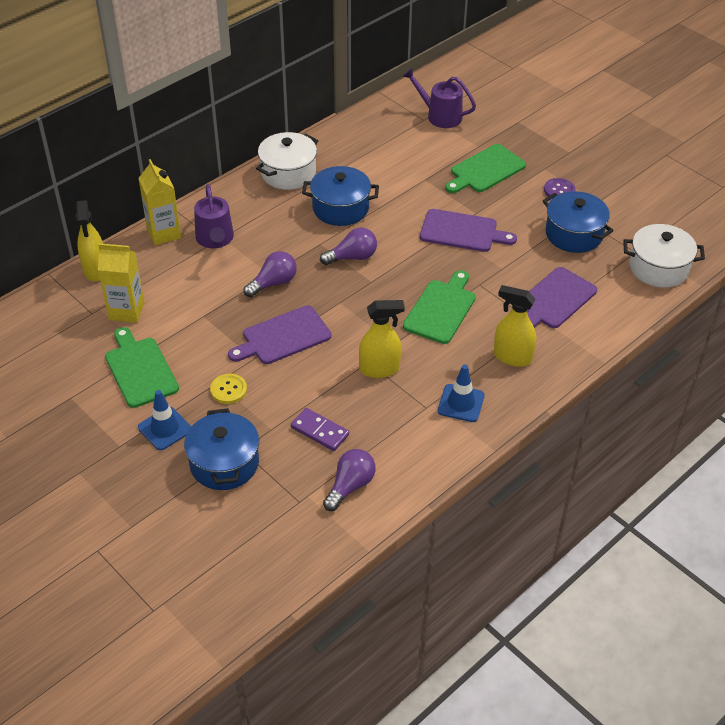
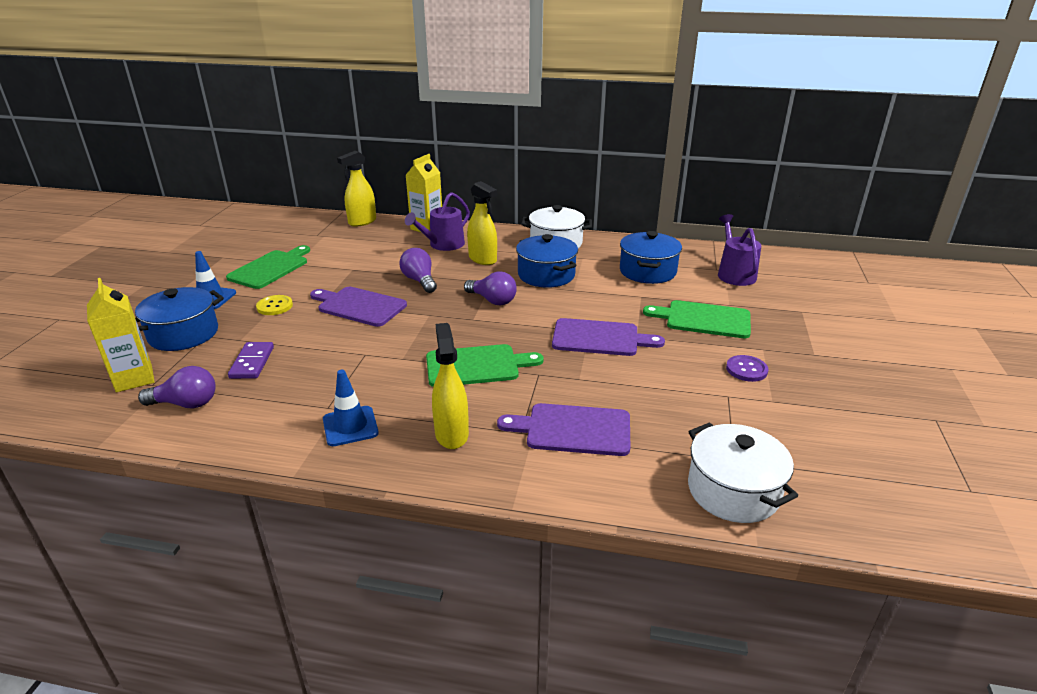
camera: 55 degrees right, 15 degrees down
yellow carton [98,243,145,323] -> yellow carton moved to [87,278,155,392]
purple light bulb [243,251,297,297] -> purple light bulb turned 135 degrees counterclockwise [399,248,437,293]
yellow spray bottle [359,300,405,378] -> yellow spray bottle moved to [467,181,497,265]
purple cutting board [420,209,517,252] -> purple cutting board turned 60 degrees counterclockwise [552,318,665,356]
blue pot [543,191,614,253] -> blue pot moved to [620,231,682,284]

